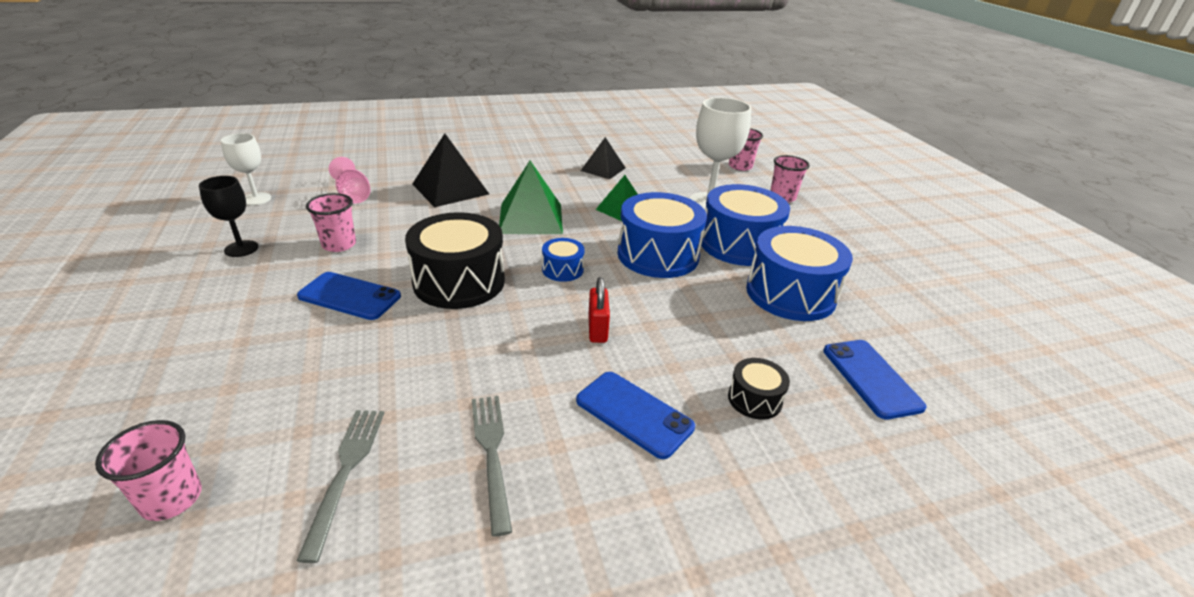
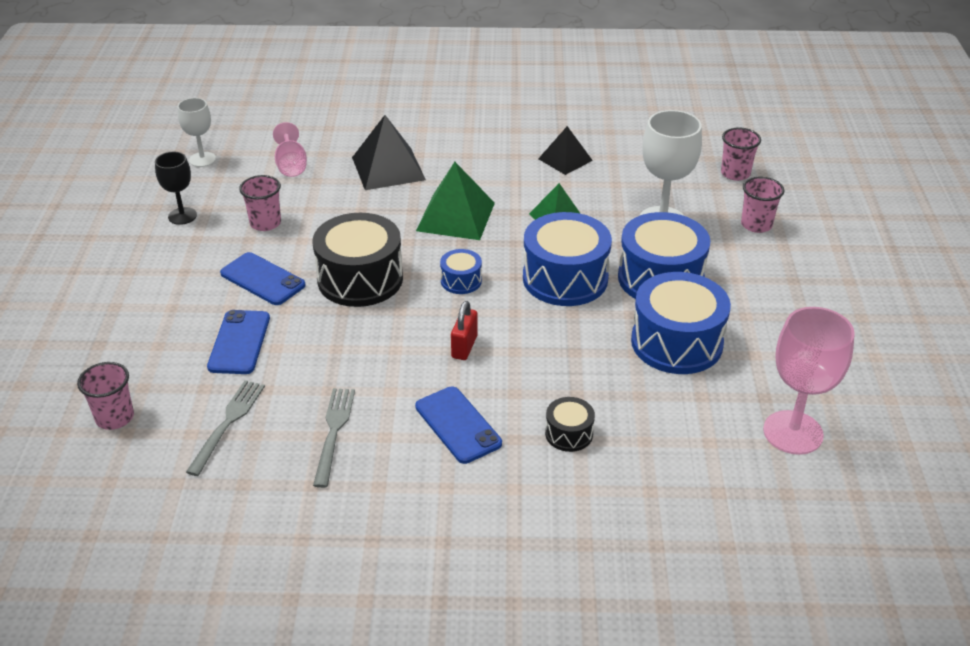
camera: 20 degrees right, 5 degrees up
blue phone [823,340,927,419] -> blue phone moved to [207,310,270,374]
none -> pink goblet [763,307,855,455]

